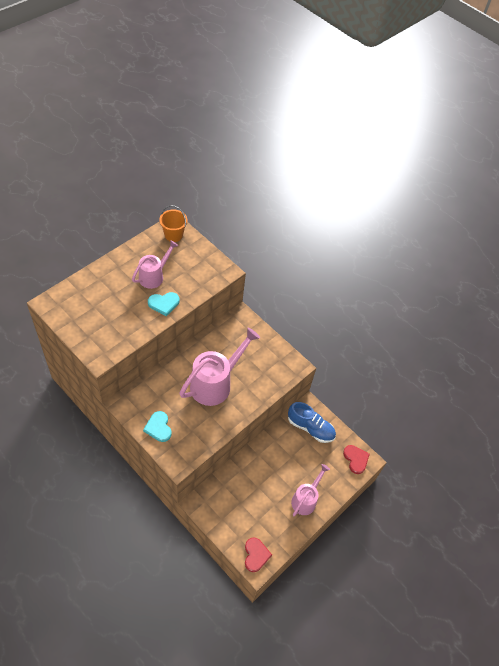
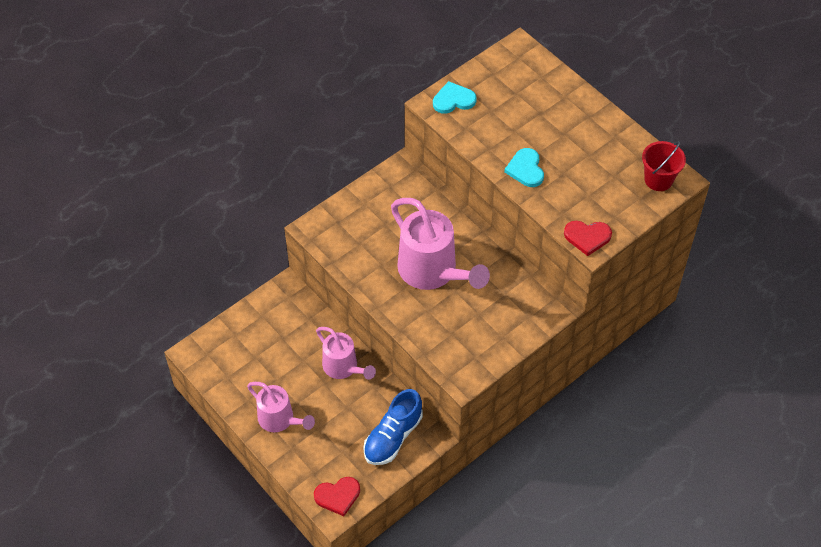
camera: 100 degrees right, 0 degrees up
pink watering can [132,240,178,289] -> pink watering can moved to [316,327,376,379]
turquoise heart [143,411,172,442] -> turquoise heart moved to [433,81,477,114]
orange bucket [159,205,188,242] -> red bucket [642,141,686,191]
red heart [245,538,272,572] -> red heart moved to [564,221,612,256]

